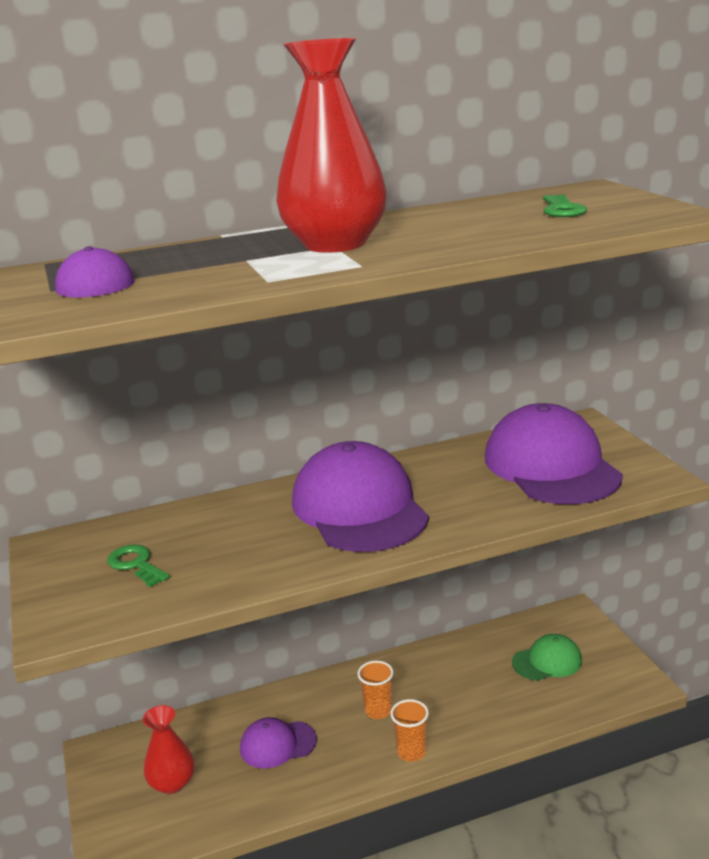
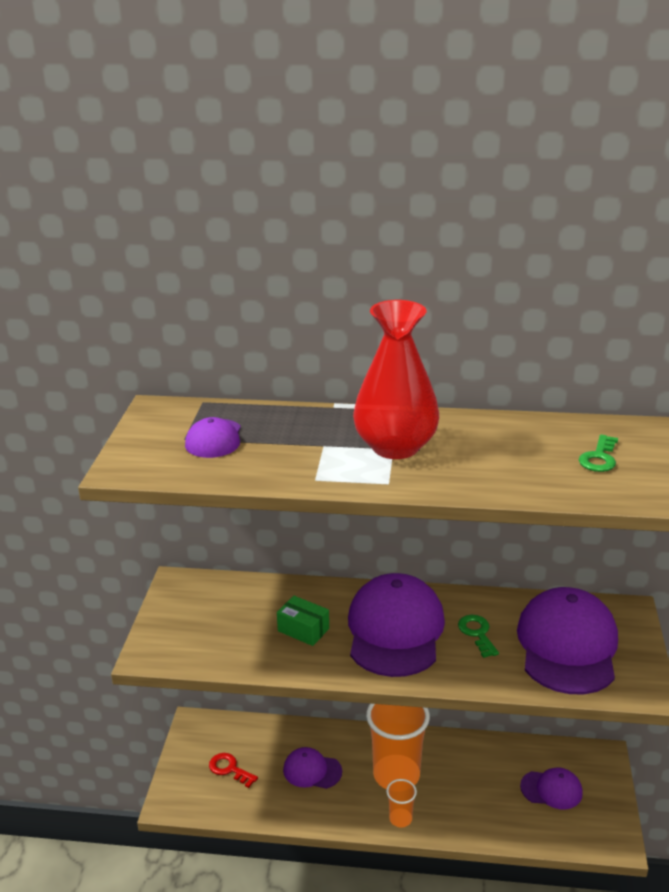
camera: 25 degrees right, 5 degrees up
green key [107,544,170,587] -> green key moved to [458,615,499,658]
red vase [143,705,195,794] -> red key [209,753,258,788]
orange cup [357,661,394,719] -> orange cup [366,704,430,789], size x2.14
green cap [512,634,582,681] -> purple cap [520,767,583,809]
none -> green box [277,596,329,646]

